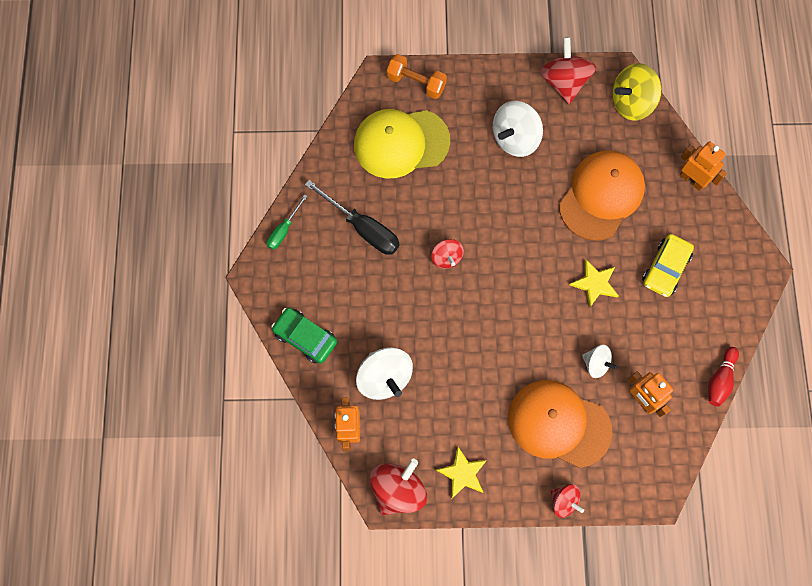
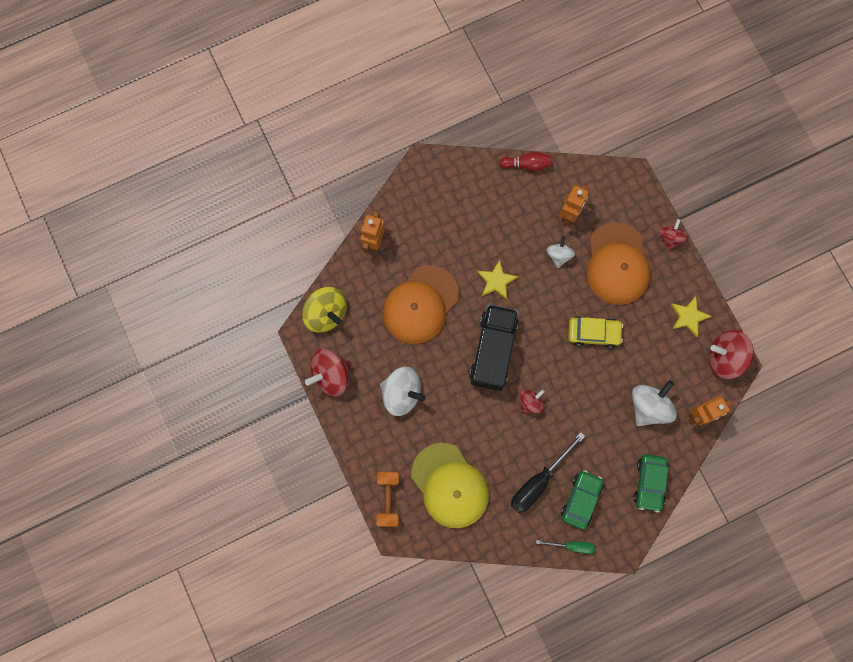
camera: 115 degrees left, 5 degrees up
black screwdriver [305,180,400,255] -> black screwdriver turned 150 degrees counterclockwise [511,432,585,513]
orange cap [559,151,645,241] -> orange cap turned 60 degrees counterclockwise [383,265,459,344]
yellow car [642,234,694,297] -> yellow car moved to [568,316,623,348]
none -> black truck [469,305,518,391]
none -> green car [561,470,604,530]

